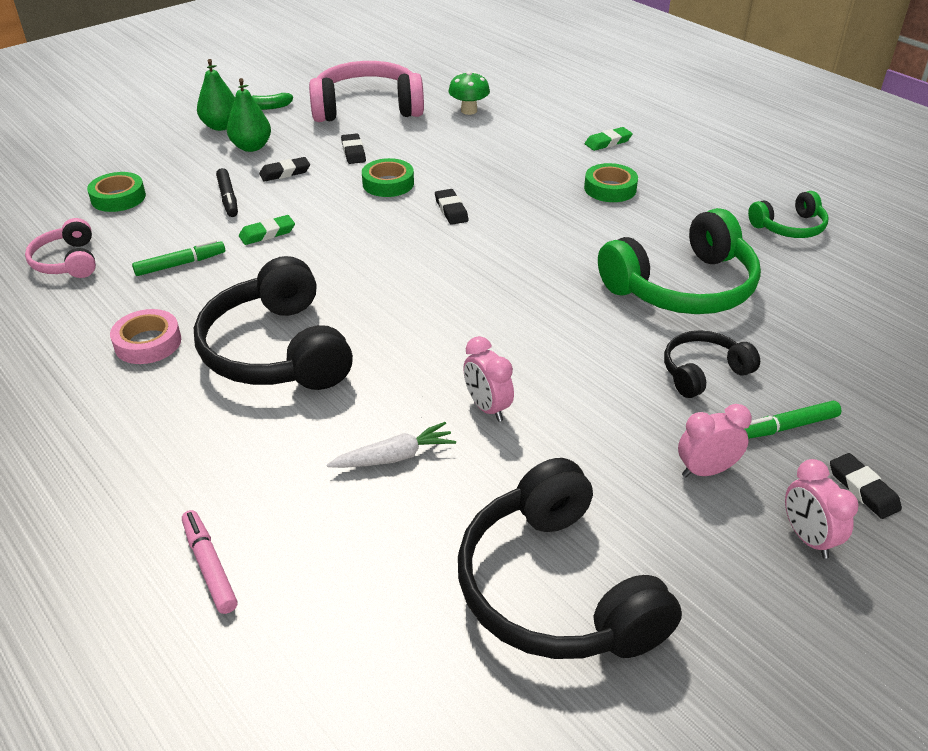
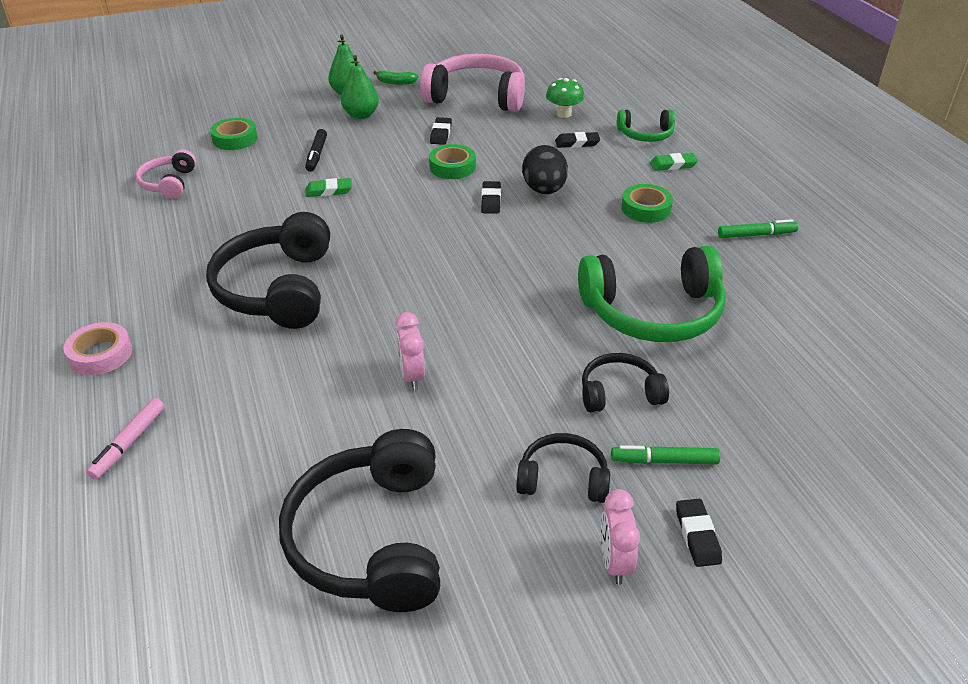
camera: 20 degrees right, 0 degrees up
pink tape [110,309,181,364] -> pink tape moved to [64,322,132,375]
green marker [132,240,225,276] -> green marker moved to [718,219,798,238]
pink marker [182,510,238,614] -> pink marker turned 150 degrees counterclockwise [87,398,165,480]
black eraser [259,157,310,182] -> black eraser moved to [555,132,600,148]
white carrot [327,422,456,468] -> none
pink clock [678,404,752,478] -> black headphones [516,433,610,503]
green headphones [748,191,828,238] -> green headphones moved to [617,110,675,142]
none -> black egg [522,145,568,194]

